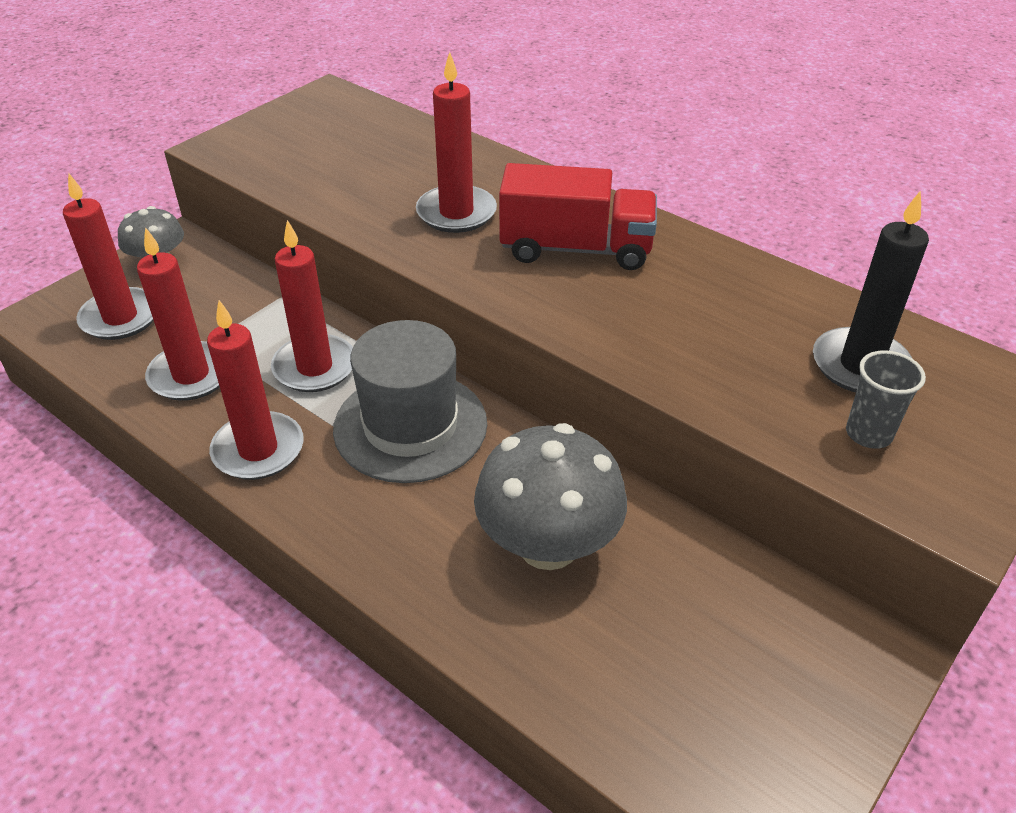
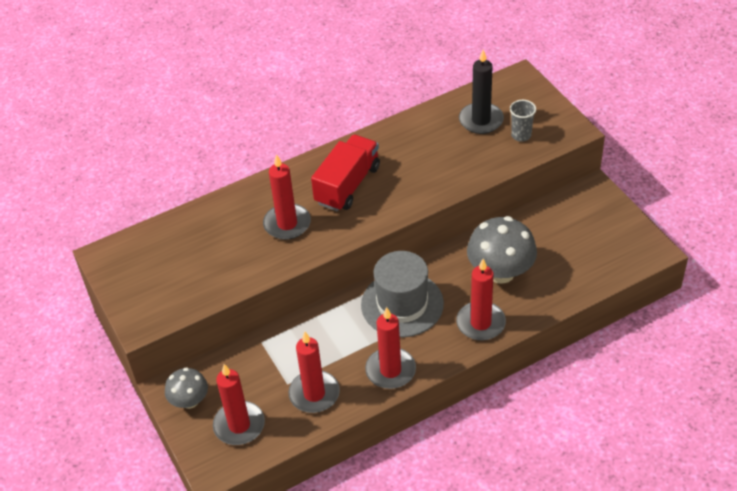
camera: 65 degrees left, 5 degrees up
red candle [271,220,353,392] -> red candle moved to [456,259,506,341]

